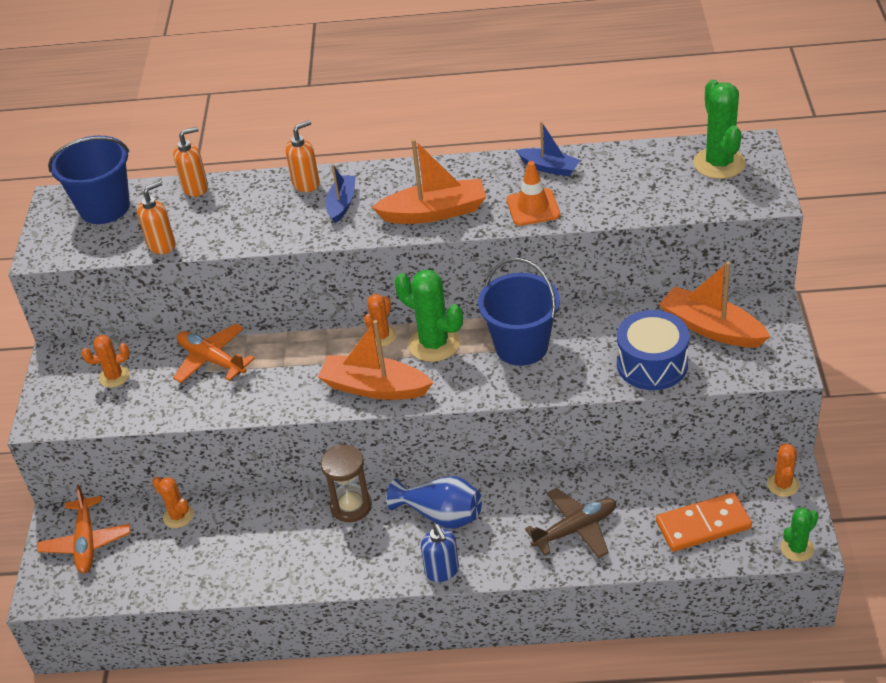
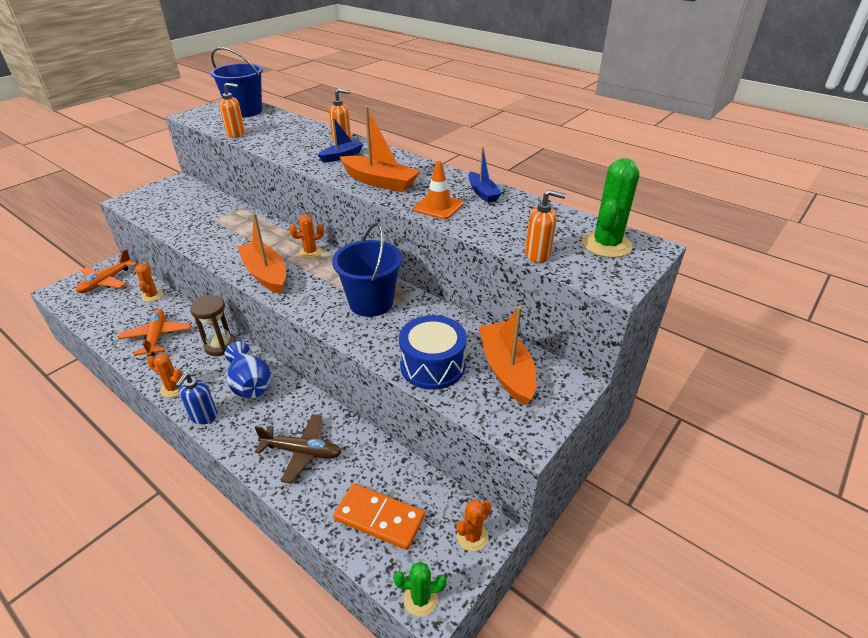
camera: 35 degrees right, 5 degrees down
orange cactus [81,335,130,388] -> orange cactus moved to [147,354,184,398]
orange soap dispenser [173,127,208,197] -> orange soap dispenser moved to [525,190,566,263]
orange plane [173,324,255,383] -> orange plane moved to [118,309,191,357]
green cactus [395,270,463,362] -> none

